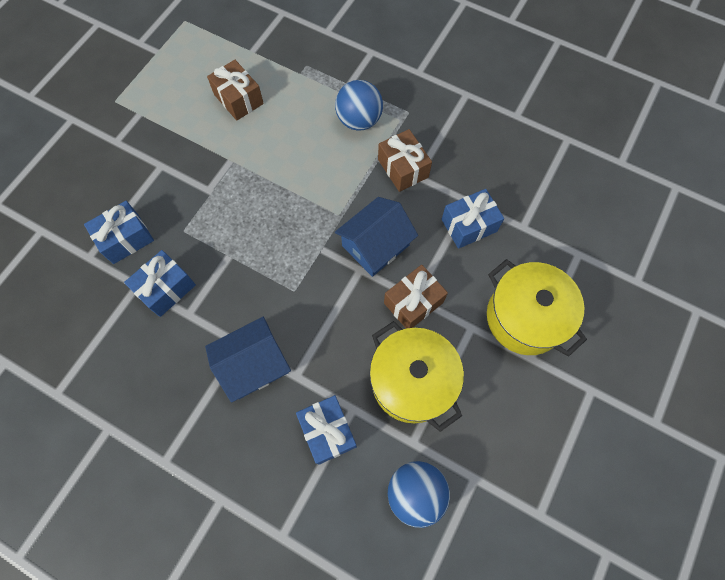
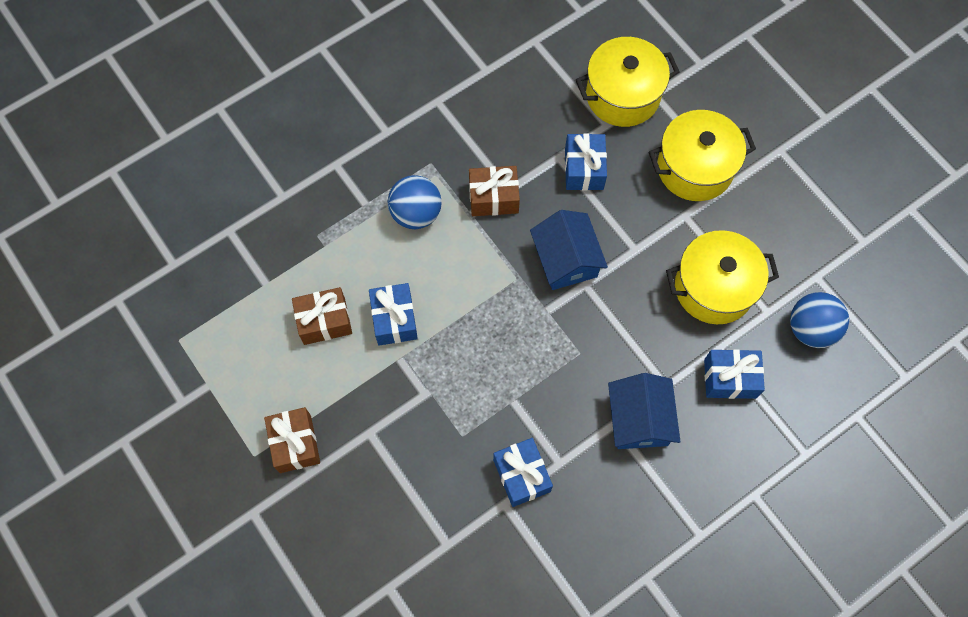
camera: 65 degrees left, 0 degrees up
blue gift [84,201,154,264] -> blue gift moved to [369,283,418,346]
brown gift [384,265,448,328] -> brown gift moved to [264,407,320,473]
none -> yellow pot [576,37,680,127]

